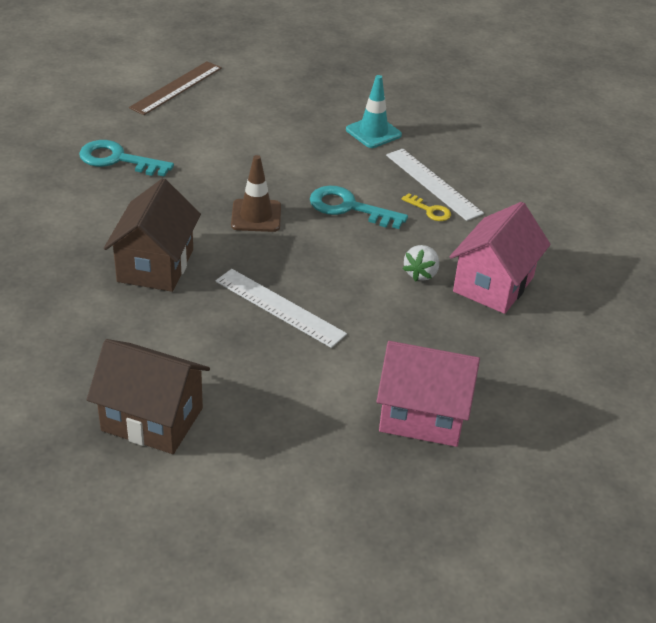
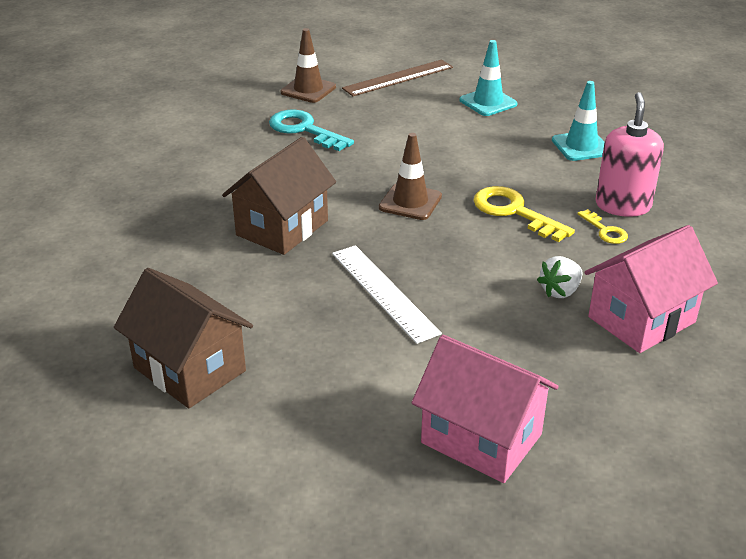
camera: 25 degrees right, 5 degrees down
turquoise key [310,186,408,229] -> yellow key [473,186,575,242]
white ruler [386,148,484,221] -> pink soap dispenser [595,92,664,217]
none -> brown traffic cone [281,28,336,103]
none -> turquoise traffic cone [460,40,517,116]

